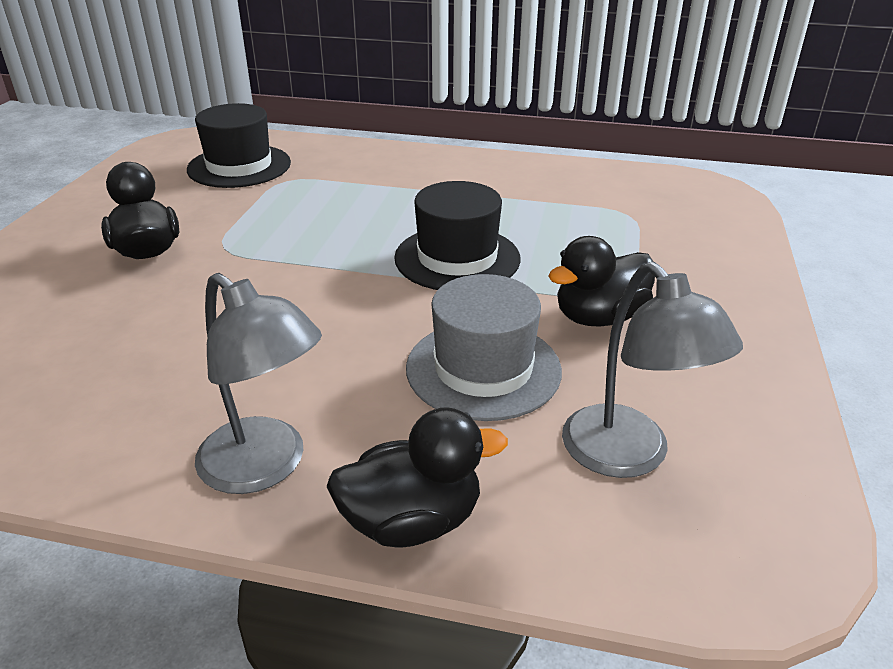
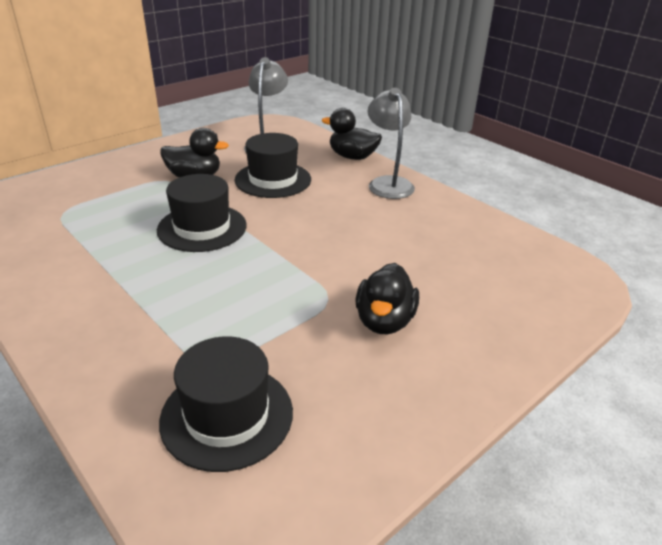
camera: 145 degrees left, 0 degrees up
grey hat [406,274,562,421] -> black hat [235,133,311,198]

